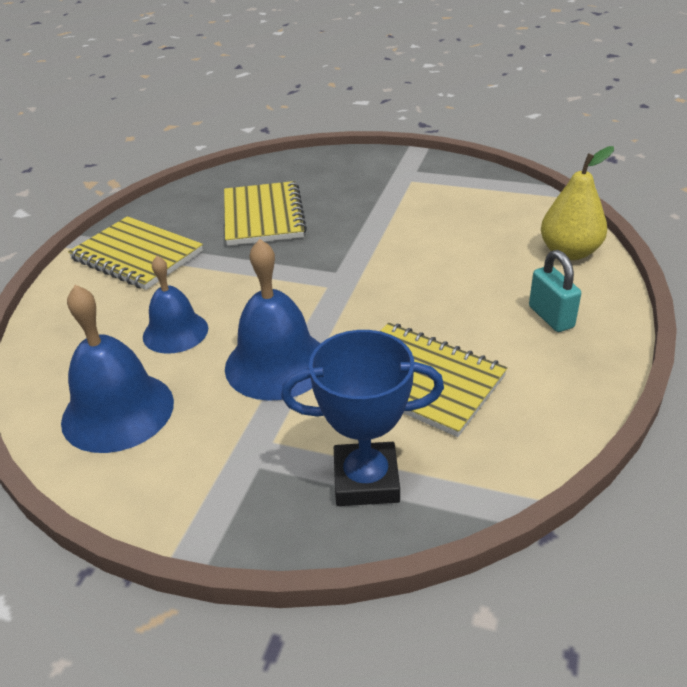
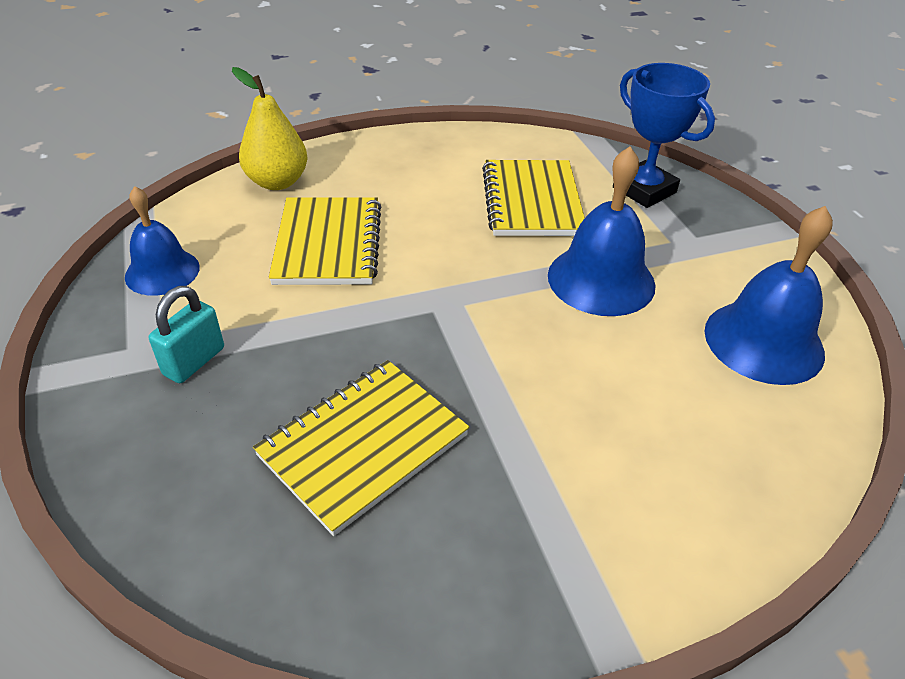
camera: 130 degrees left, 5 degrees up
yellow notebook [68,216,203,290] -> yellow notebook moved to [269,197,381,285]
blue bell [143,256,208,354] -> blue bell moved to [125,186,199,296]
turquoise padlock [529,250,581,332] -> turquoise padlock moved to [149,286,224,383]

